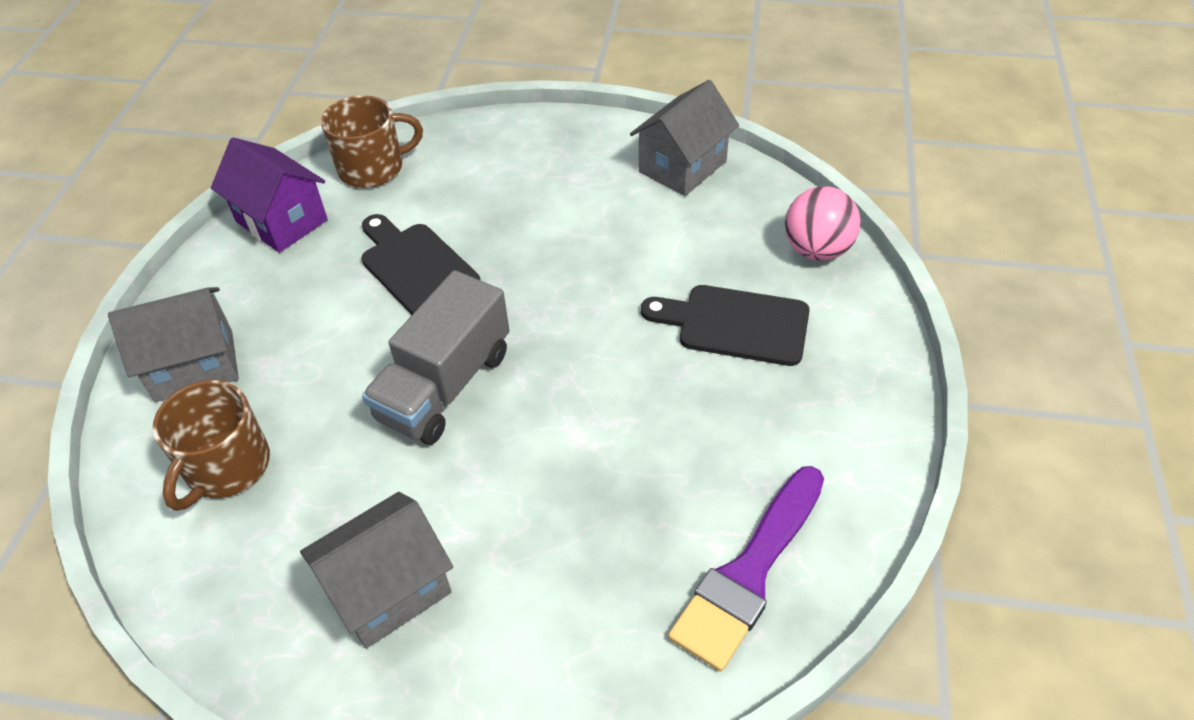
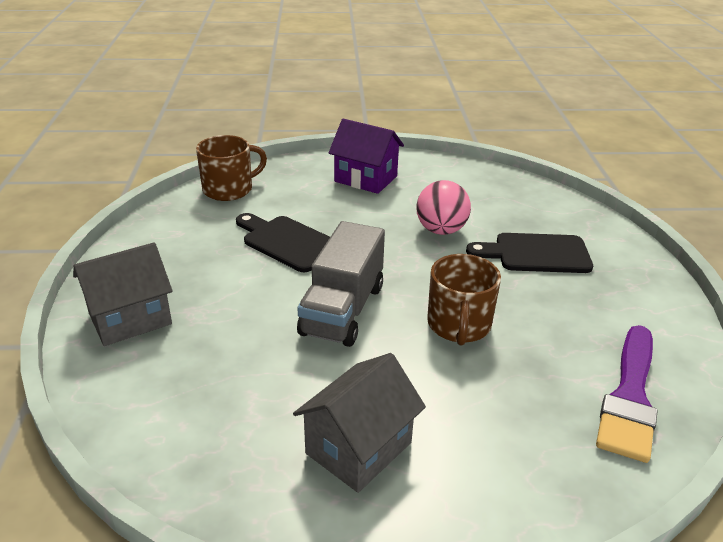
camera: 15 degrees left, 15 degrees down
brown mug [153,380,270,511] -> brown mug moved to [427,254,501,346]
purple house [211,137,328,253] -> purple house moved to [329,119,404,194]
grey house [630,80,739,196] -> none
pink ball [785,186,861,261] -> pink ball moved to [416,180,471,235]

